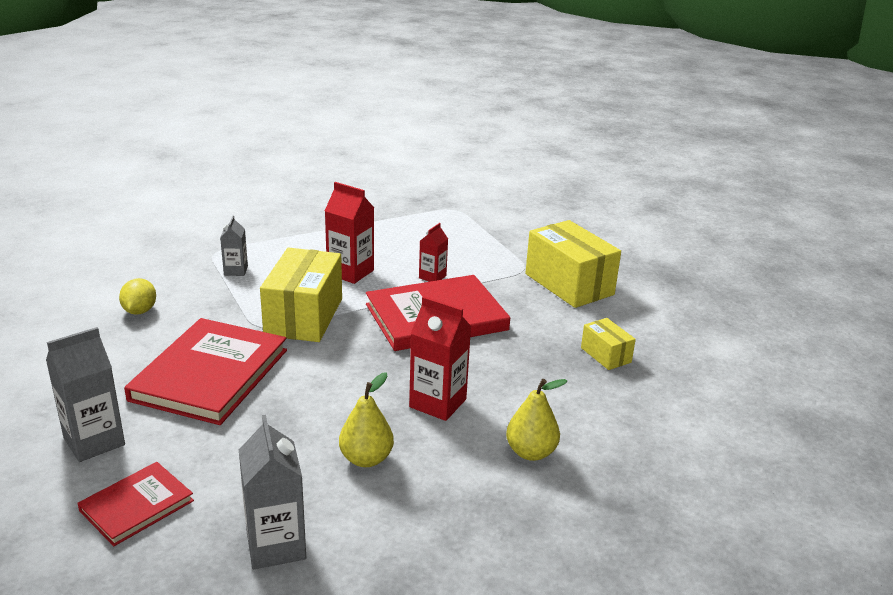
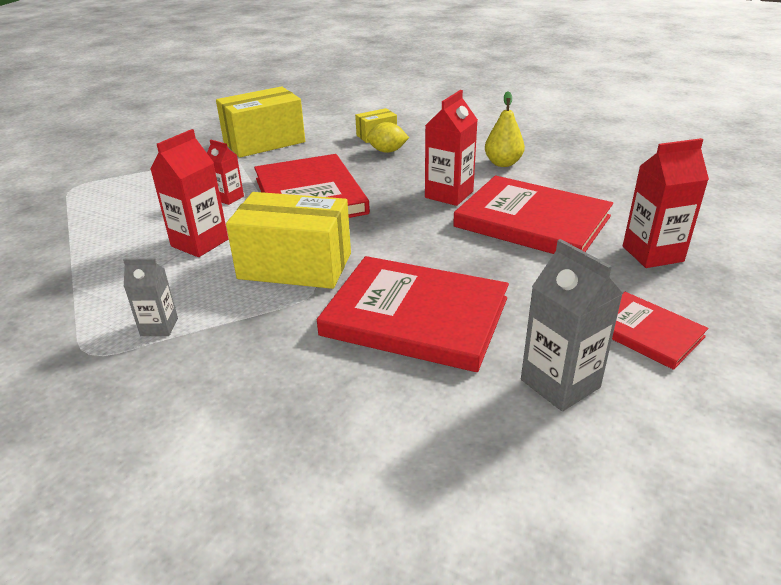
camera: 85 degrees left, 5 degrees up
yellow lemon [119,278,156,315] -> yellow lemon moved to [366,122,409,153]
grey carton [239,415,306,569] -> red carton [623,138,709,268]
yellow pear [339,372,394,467] -> red book [453,176,613,254]

